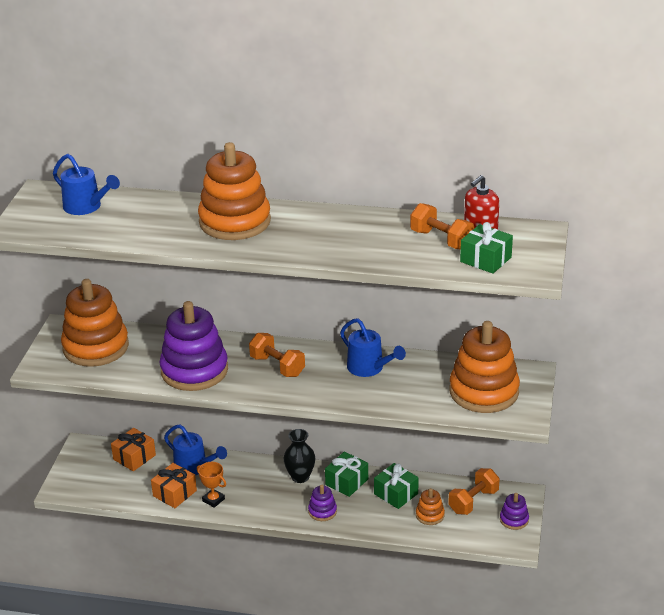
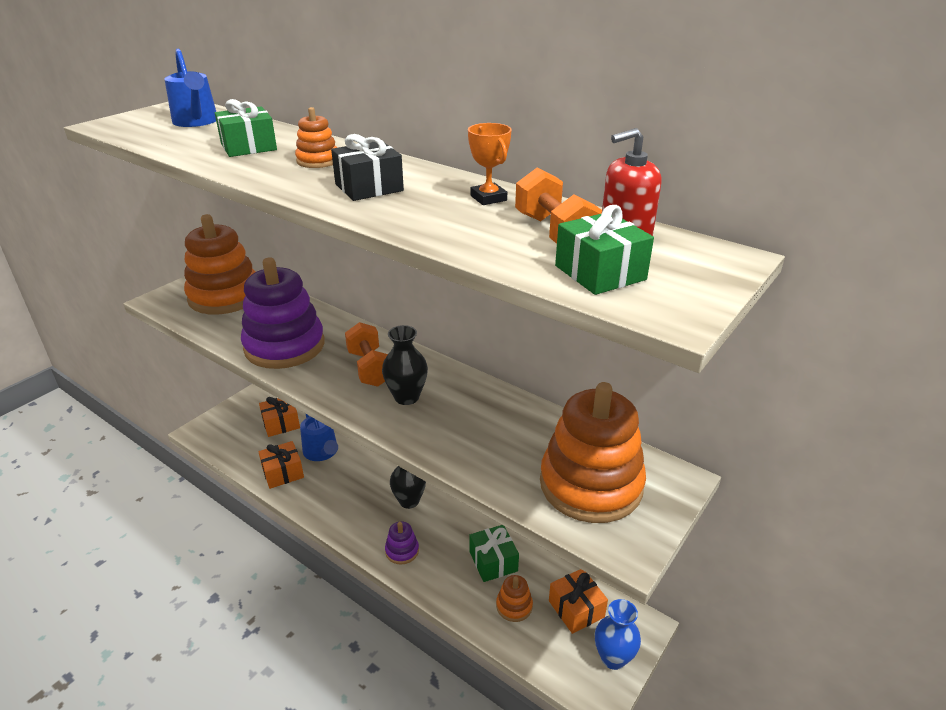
camera: 25 degrees right, 0 degrees up
orange trophy [197,462,226,508] -> orange trophy moved to [468,123,512,205]
orange stacking toy [198,142,271,240] -> orange stacking toy [295,107,337,168], size x0.44
green gift [325,451,368,497] -> green gift moved to [215,99,277,157]
blue watering can [340,318,406,377] -> none
orange dumbbell [448,468,500,515] -> orange gift [549,569,608,634]
purple stacking toy [500,493,529,530] -> blue vase [595,599,641,670]
none -> black gift [331,134,404,201]
none -> black vase [382,325,428,405]

